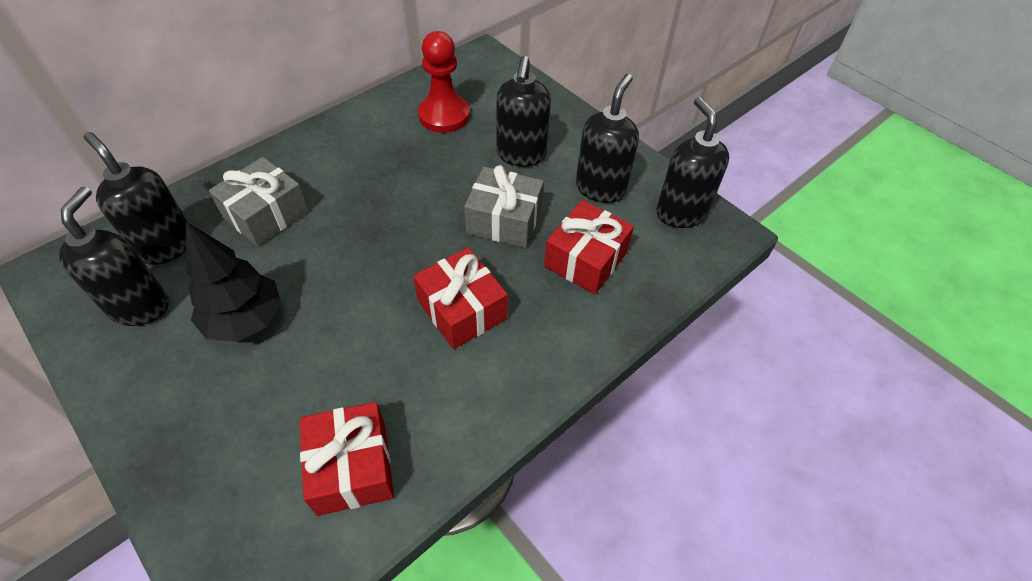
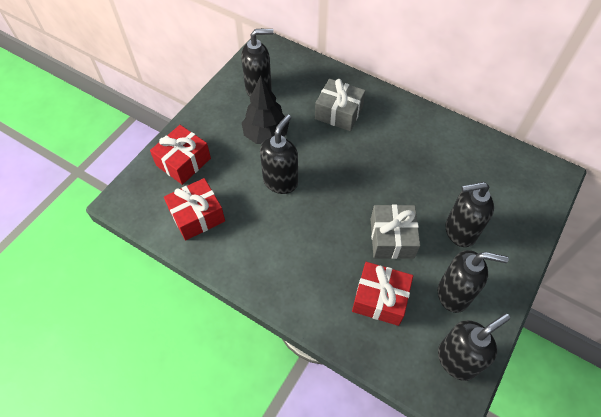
camera: 75 degrees right, 5 degrees up
black soap dispenser [84,132,188,265] -> black soap dispenser moved to [260,114,298,194]
red gift [413,247,508,349] -> red gift moved to [150,125,211,185]
red pawn [418,31,470,133] -> none

